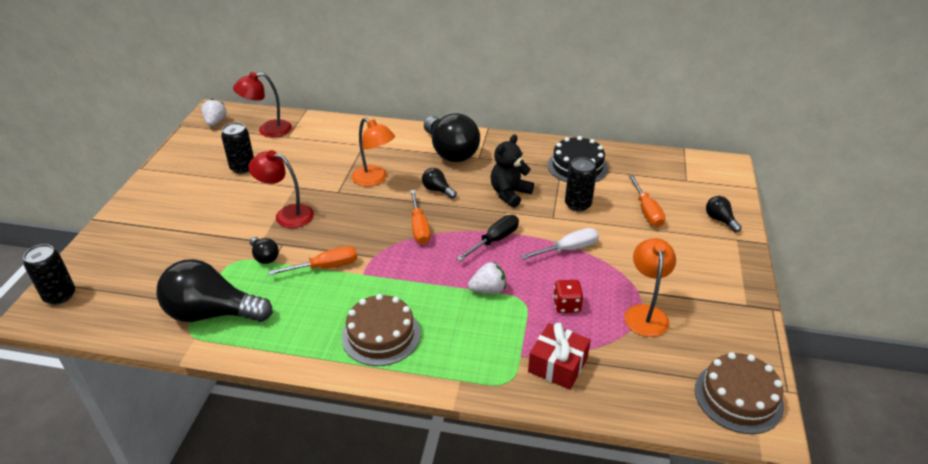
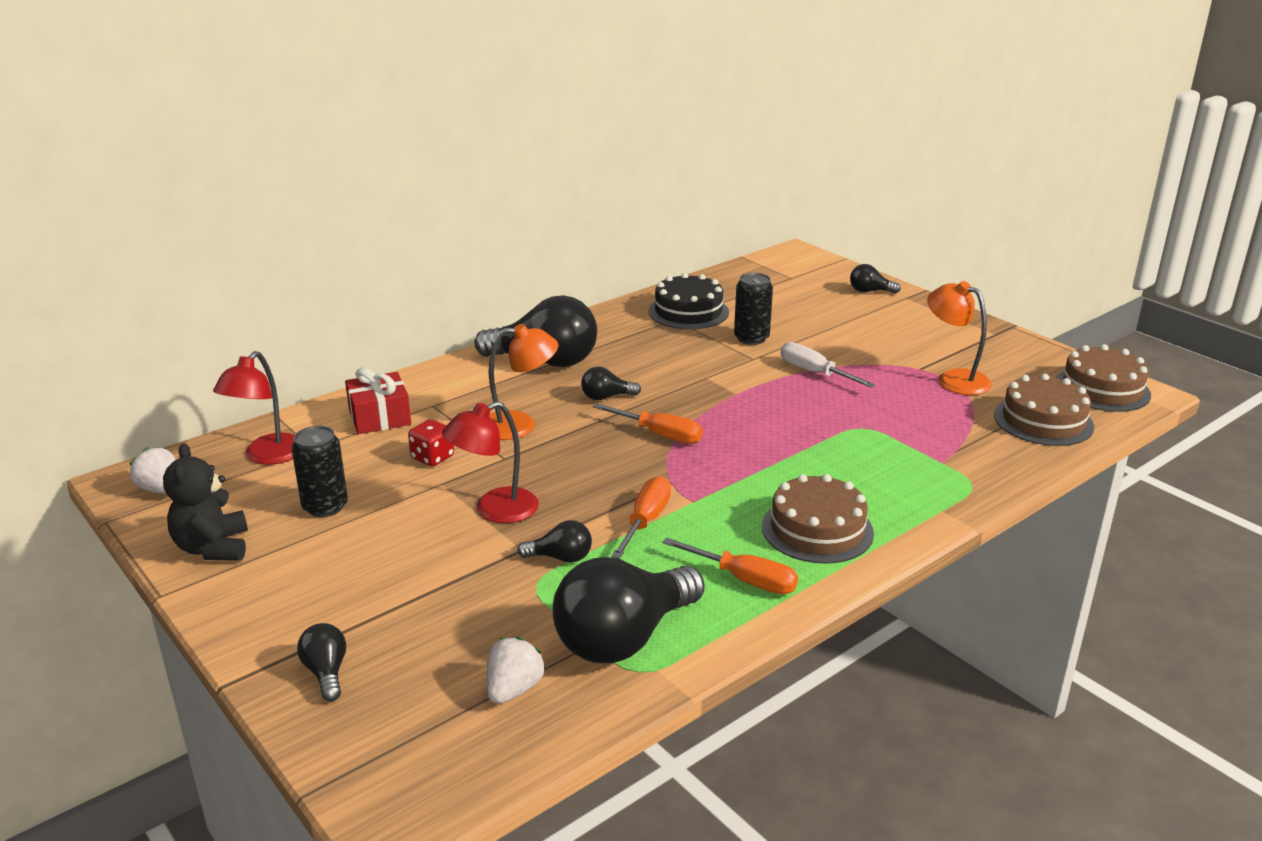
camera: 50 degrees left, 10 degrees down
black can [23,244,75,305] -> none
black screwdriver [456,215,519,261] -> none
white strawberry [468,262,506,294] -> white strawberry moved to [487,637,545,704]
black teddy bear [491,135,534,208] -> black teddy bear moved to [163,443,248,561]
white screwdriver [521,228,599,260] -> white screwdriver turned 60 degrees counterclockwise [781,342,875,388]
red gift [528,322,591,390] -> red gift moved to [345,367,411,434]
red dice [553,280,584,313] -> red dice moved to [408,419,454,466]
orange screwdriver [629,175,665,227] -> orange screwdriver moved to [662,537,798,594]
none -> black light bulb [297,623,346,701]
none -> brown cake [994,374,1094,446]

